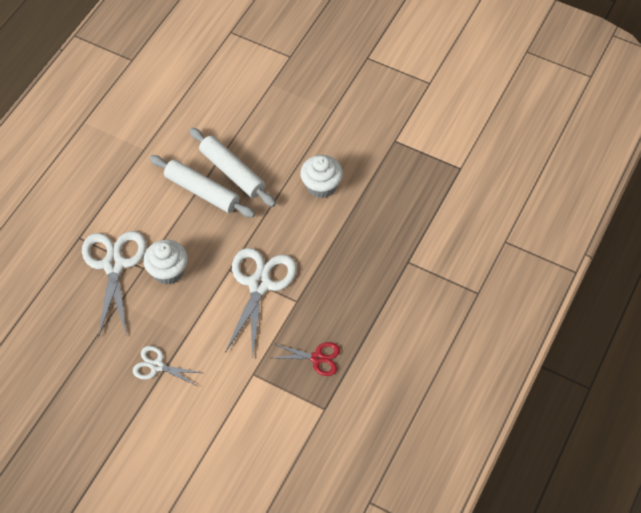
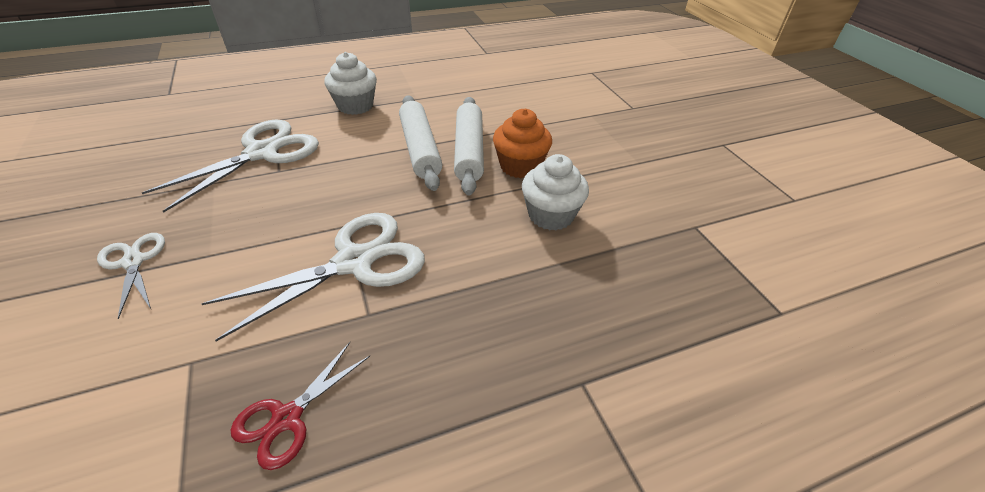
camera: 40 degrees right, 15 degrees down
white cupcake [143,240,188,285] -> white cupcake moved to [325,52,377,115]
red scissors [272,342,340,376] -> red scissors turned 75 degrees clockwise [230,342,370,470]
none -> orange cupcake [493,109,552,178]

